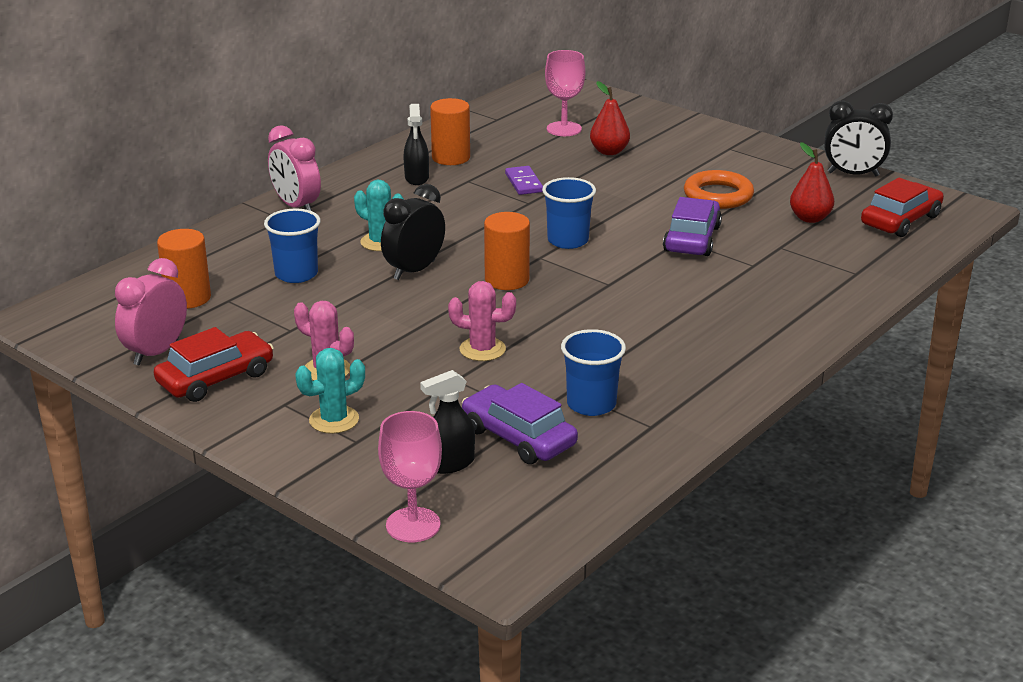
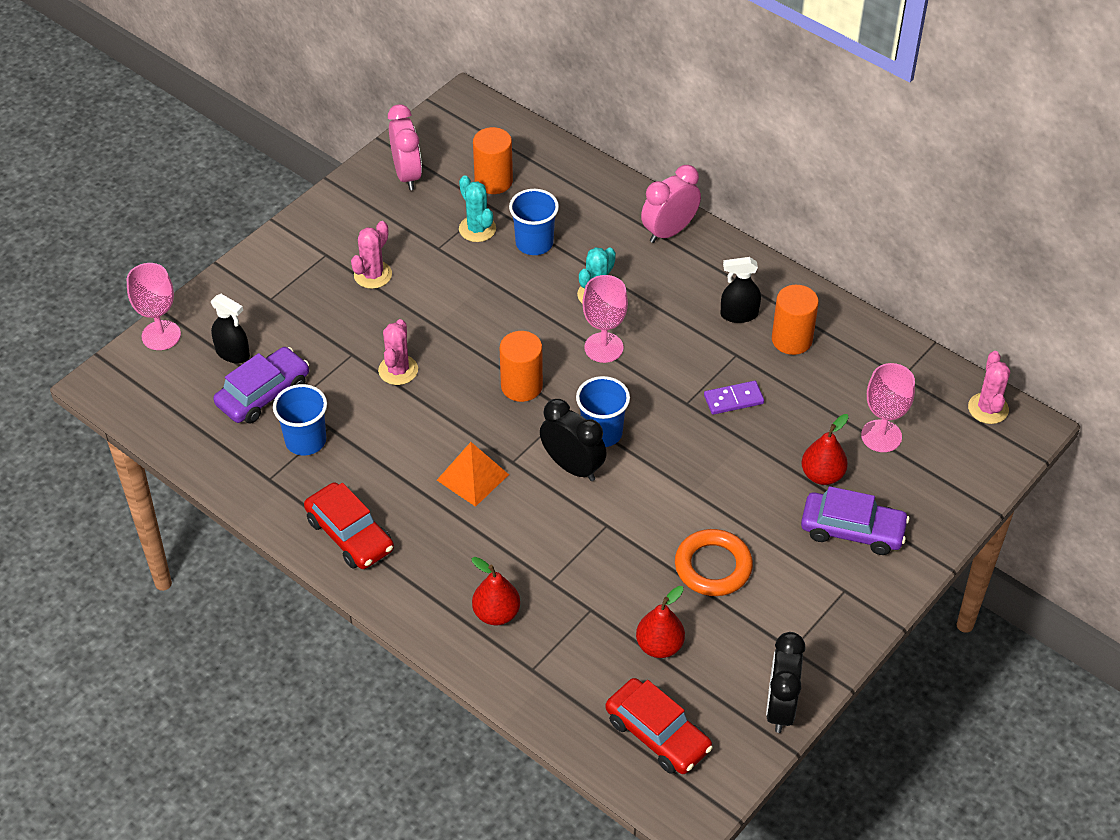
camera: 90 degrees right, 20 degrees up
pink clock [115,258,187,366] -> pink clock turned 45 degrees clockwise [388,104,422,190]
red car [154,327,274,402] -> red car moved to [304,482,394,569]
turquoise cactus [295,348,365,434] -> turquoise cactus moved to [459,175,496,242]
black clock [381,184,445,280] -> black clock moved to [540,399,607,481]
black spray bottle [420,370,475,474] -> black spray bottle turned 150 degrees clockwise [211,294,250,363]
purple car [663,197,722,256] -> purple car moved to [801,486,910,555]
none -> orange pyramid [437,442,509,507]
none -> red pear [472,557,520,625]
none -> pink goblet [582,275,628,363]
none -> pink cactus [968,351,1010,424]

